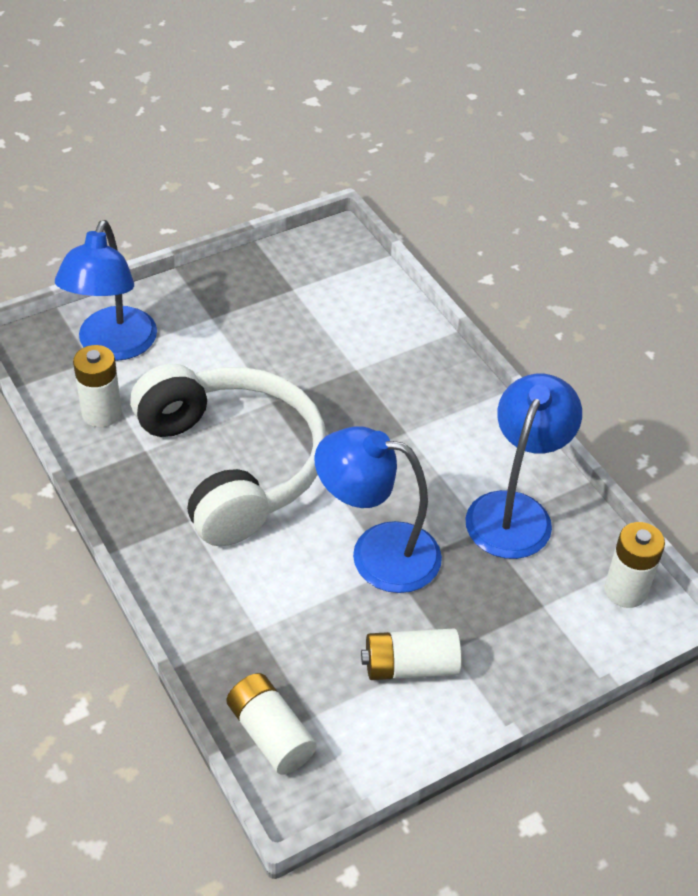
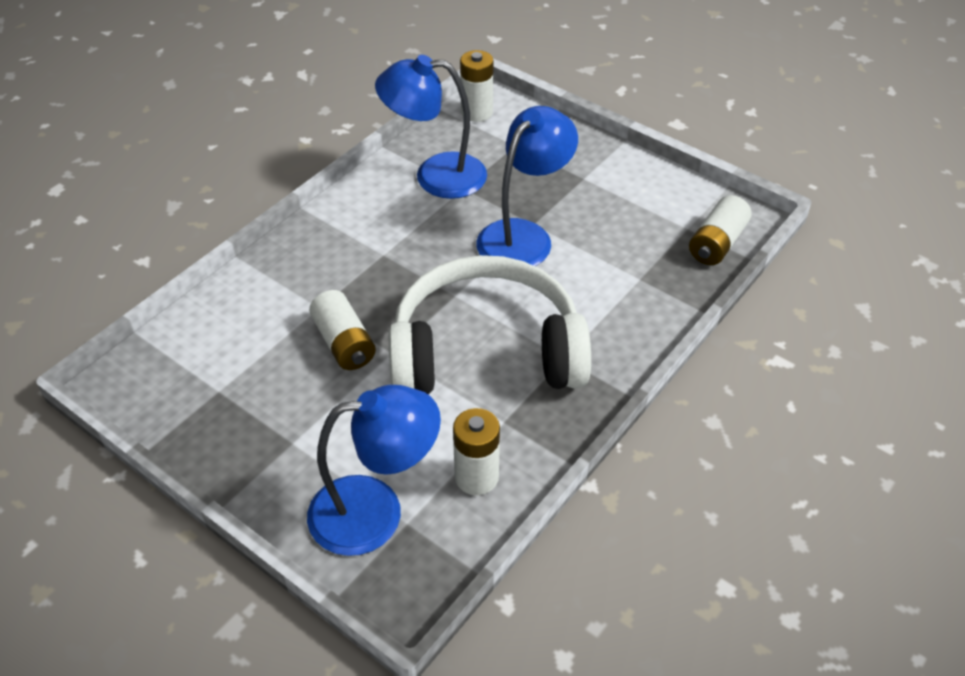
camera: 110 degrees left, 0 degrees up
white headphones [130,364,326,546] -> white headphones turned 45 degrees clockwise [389,255,591,394]
blue lamp [314,426,442,593] -> blue lamp turned 135 degrees counterclockwise [477,106,578,266]
white battery [361,628,461,680] -> white battery moved to [309,290,376,370]

